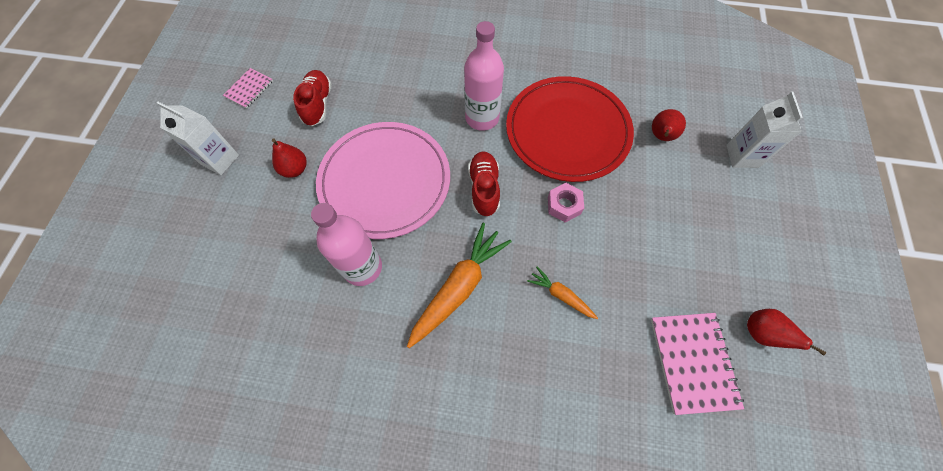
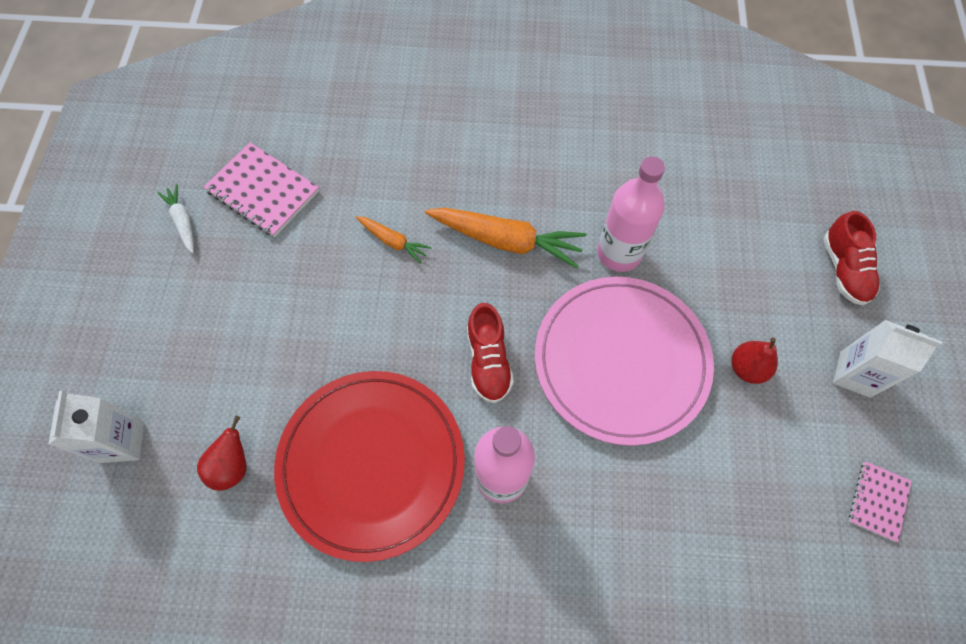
camera: 175 degrees right, 0 degrees up
red shoe [293,70,332,126] -> red shoe moved to [823,211,880,305]
orange carrot [407,223,512,348] -> orange carrot turned 105 degrees counterclockwise [425,208,586,268]
pink nut [548,183,584,222] -> none
pink notebook [651,313,744,415] -> pink notebook turned 45 degrees counterclockwise [204,143,319,237]
red pear [747,309,827,356] -> white carrot [157,184,194,253]

